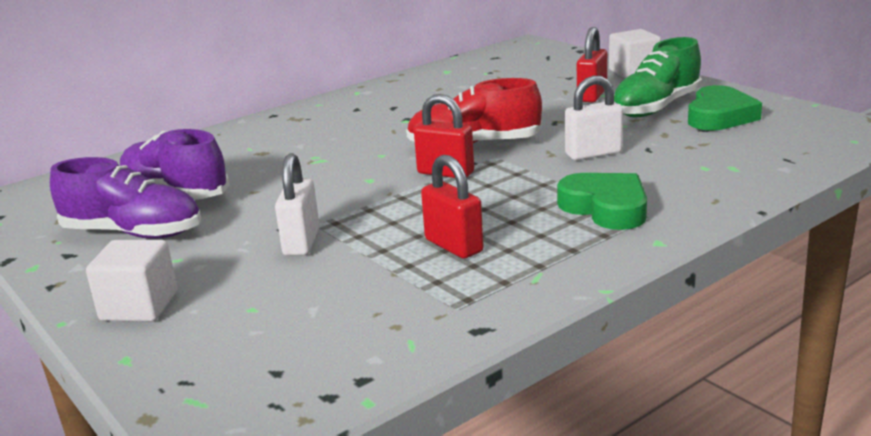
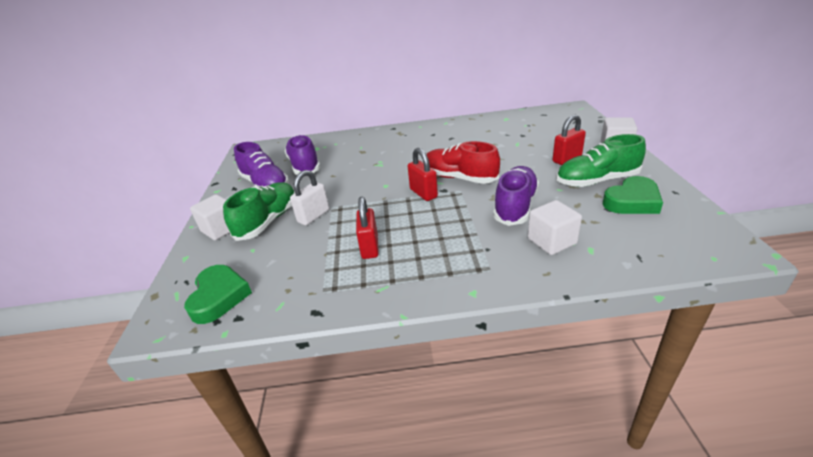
camera: 35 degrees right, 10 degrees up
green heart [557,173,647,230] -> green heart moved to [184,265,252,324]
white padlock [565,75,623,160] -> purple shoe [493,166,539,226]
none -> green shoe [223,182,295,241]
none -> white cube [528,200,582,255]

